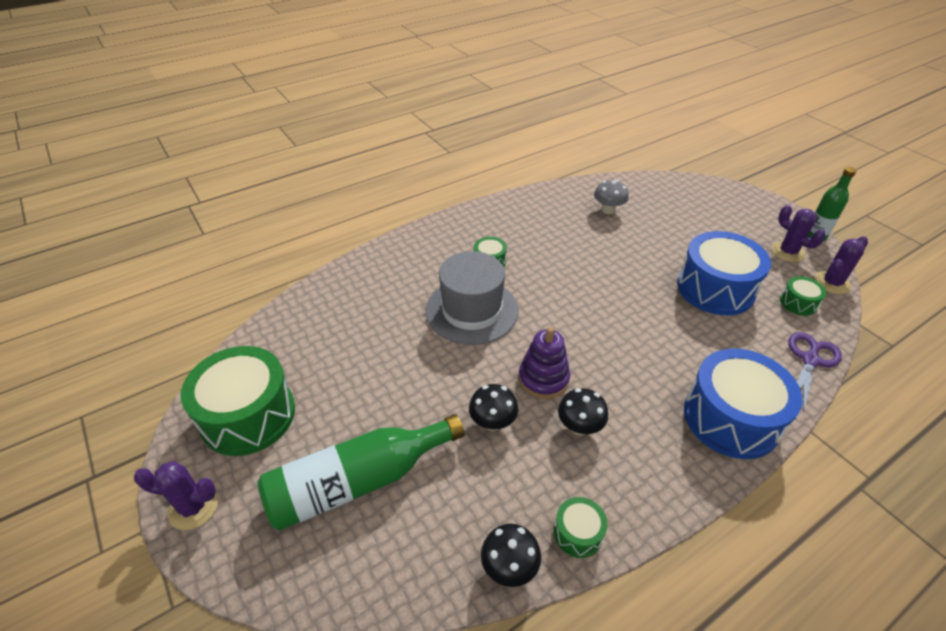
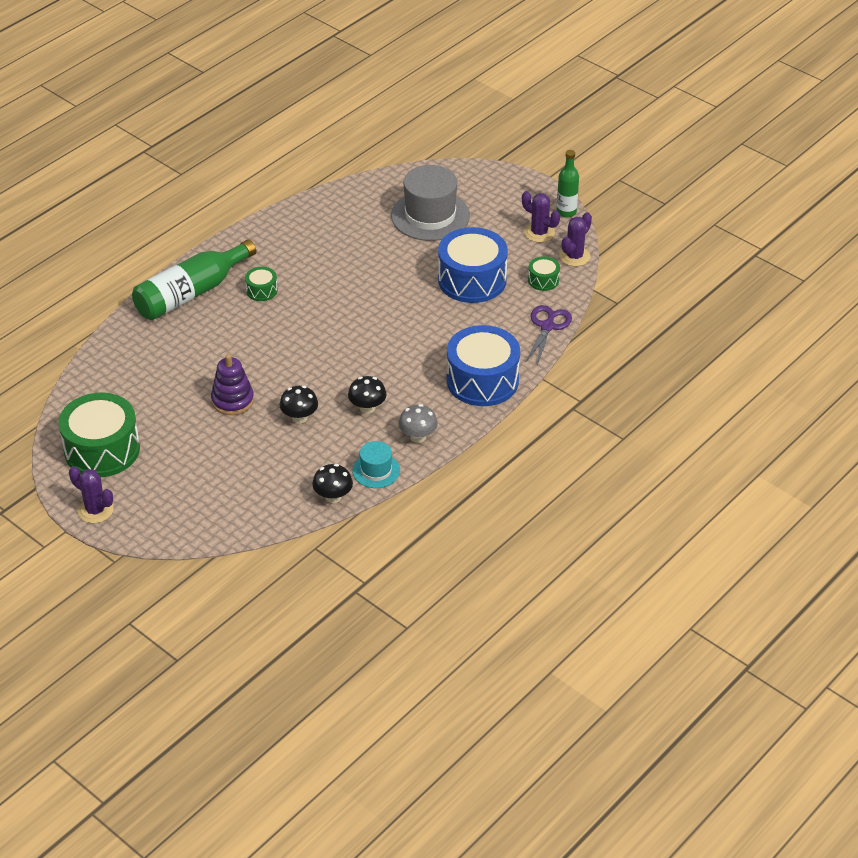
camera: 15 degrees left, 0 degrees up
purple cactus [134,461,218,530] -> purple cactus turned 45 degrees clockwise [69,466,114,523]
green bottle [258,414,465,531] -> green bottle moved to [132,239,257,320]
grey hat [426,251,519,345] -> grey hat moved to [391,165,470,241]
purple stacking toy [519,327,570,399] -> purple stacking toy moved to [211,354,254,415]
green drum [554,497,608,558] -> turquoise hat [352,441,400,488]
grey mushroom [594,180,629,214] -> grey mushroom moved to [399,404,438,443]

